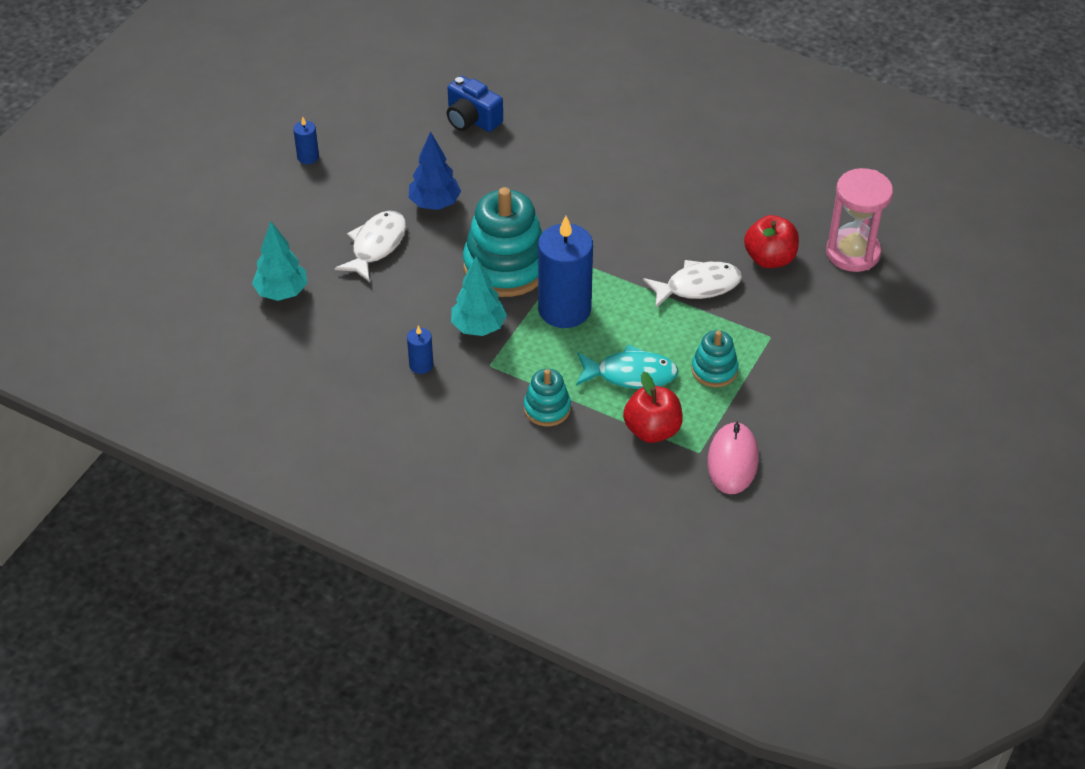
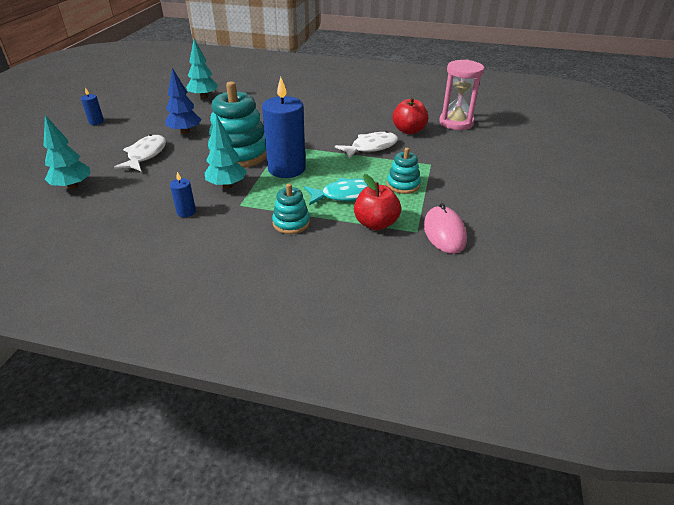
camera: 15 degrees left, 10 degrees down
blue camera [447,76,503,132] -> turquoise tree [186,39,218,99]

